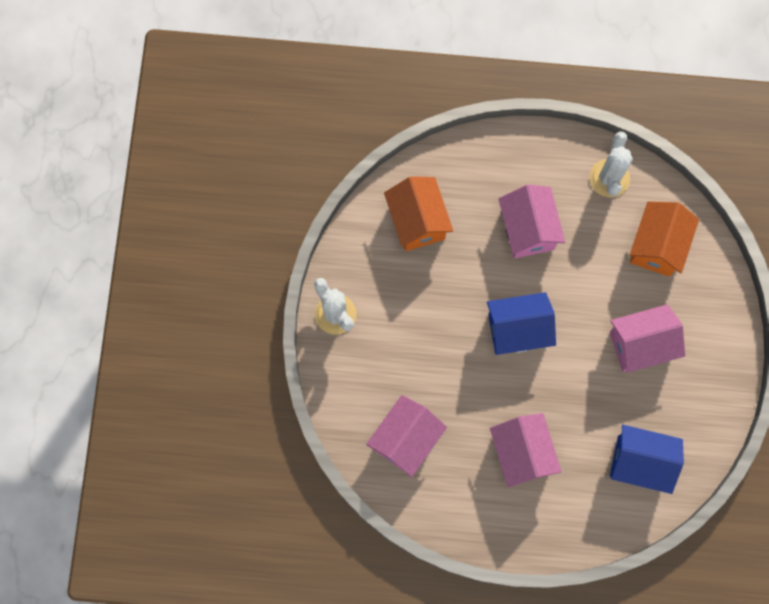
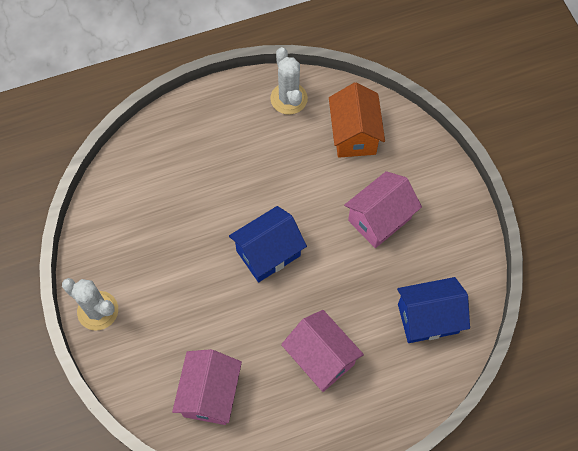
camera: 25 degrees left, 10 degrees down
orange house [384,176,453,251] -> none
pink house [499,184,565,259] -> none

